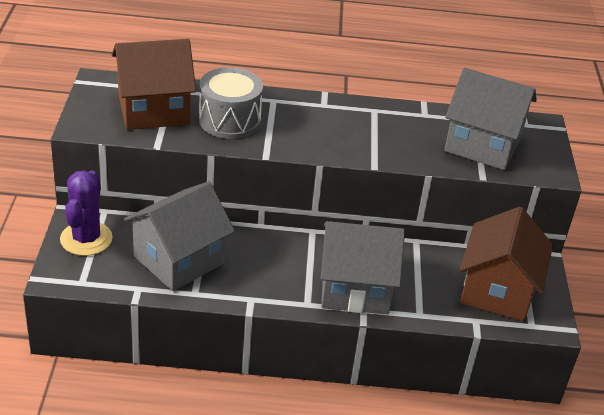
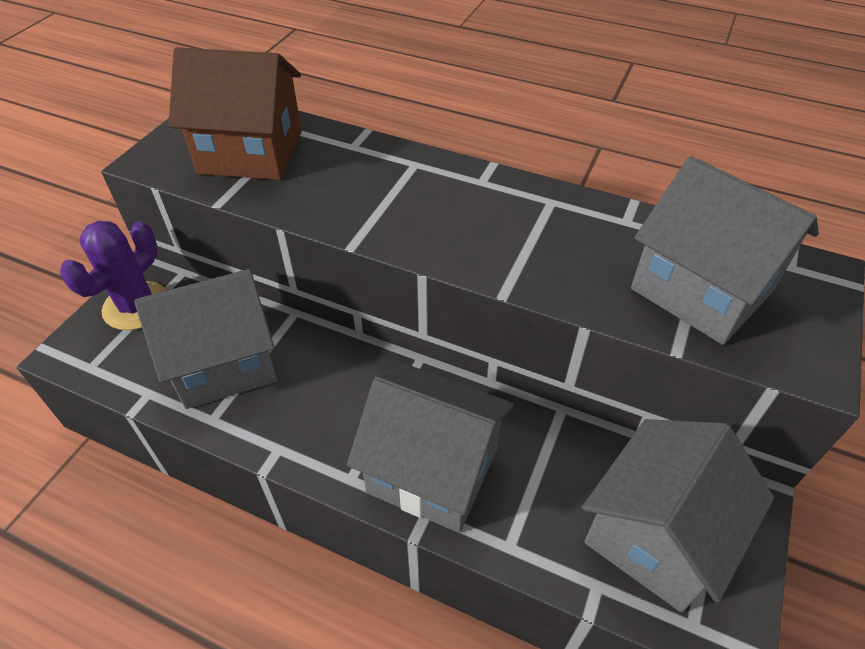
camera: 25 degrees right, 10 degrees up
grey drum [199,67,263,139] -> none
brown house [459,207,553,321] -> grey house [582,419,774,612]

